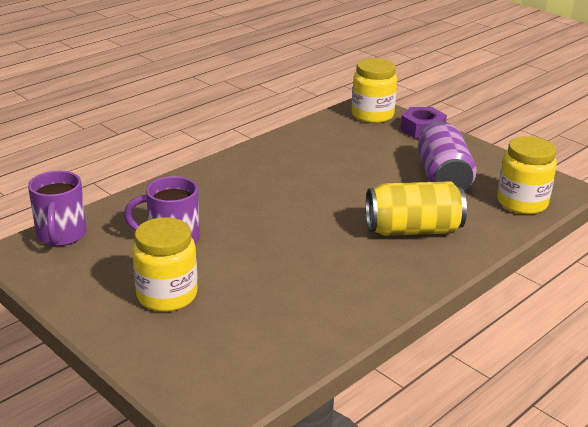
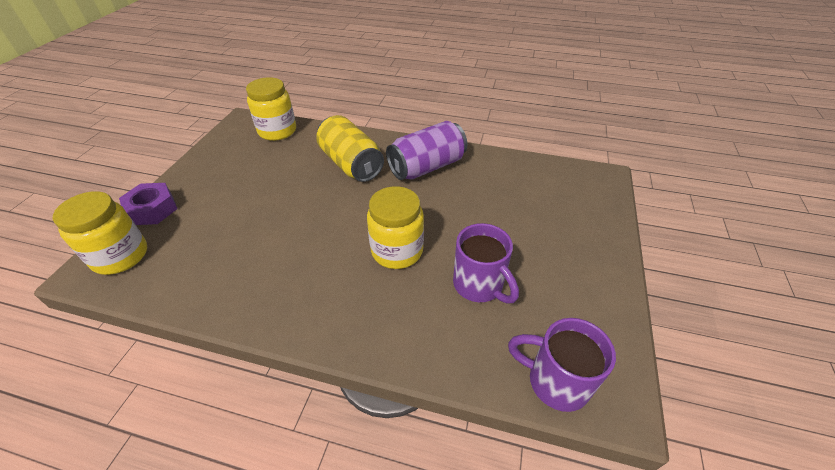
camera: 120 degrees left, 15 degrees up
purple mug [28,171,86,246] -> purple mug turned 120 degrees counterclockwise [508,318,616,412]
yellow jar [132,217,198,312] -> yellow jar moved to [367,186,424,269]
purple can [418,122,477,191] -> purple can moved to [386,121,467,180]

